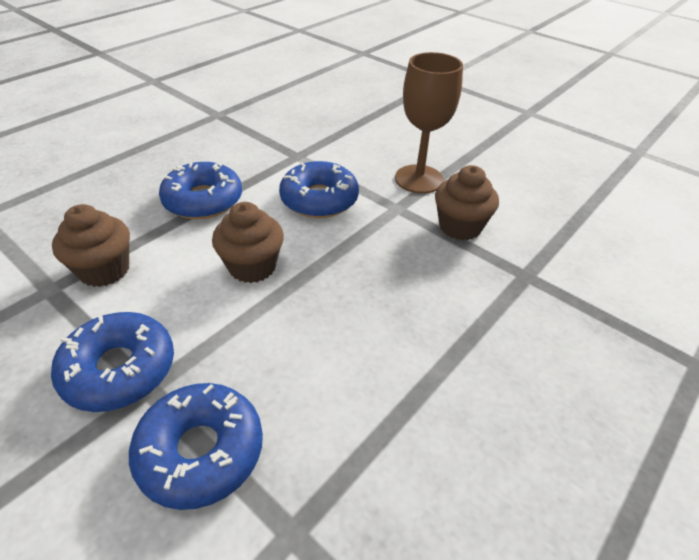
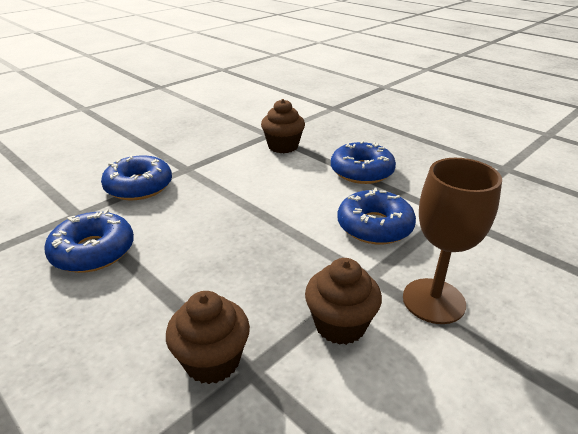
camera: 95 degrees right, 10 degrees down
blue donut [51,312,174,412] -> blue donut moved to [44,209,134,273]
brown cupcake [212,202,284,283] -> brown cupcake moved to [166,291,250,384]

